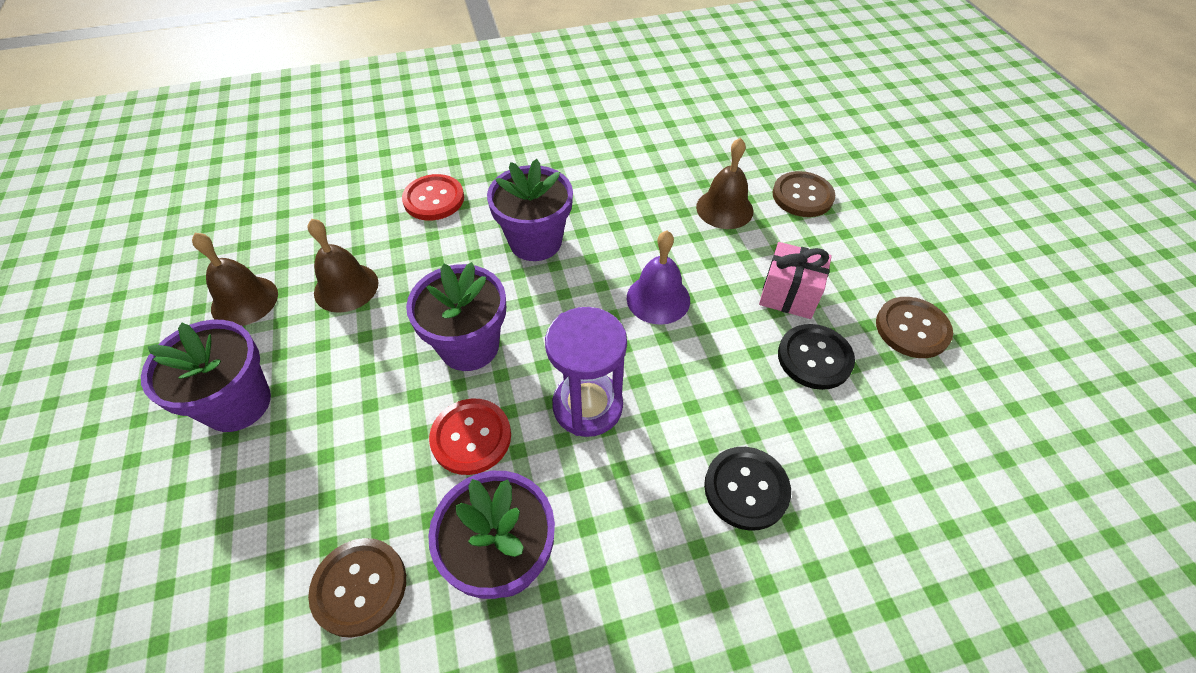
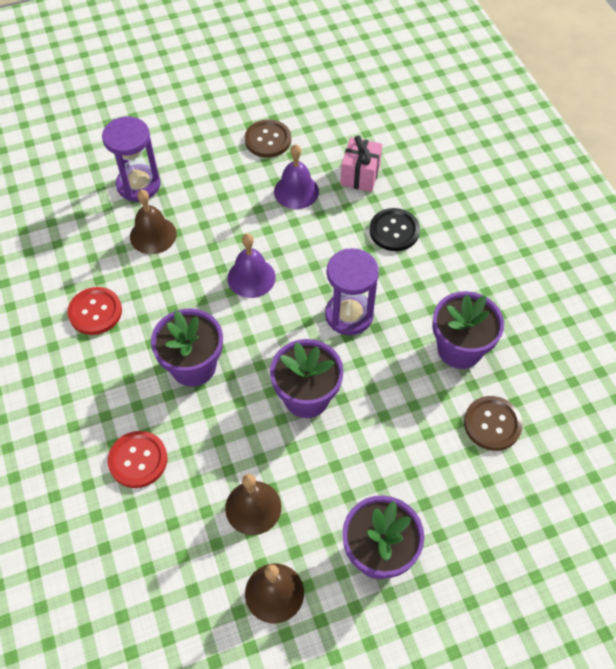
camera: 95 degrees left, 5 degrees up
red button [429,399,511,475] -> red button moved to [67,287,122,335]
pink gift [759,242,832,319] -> pink gift moved to [340,135,382,192]
brown button [772,171,835,217] -> purple hourglass [102,116,161,201]
black button [778,324,855,390] -> purple bell [274,144,319,209]

